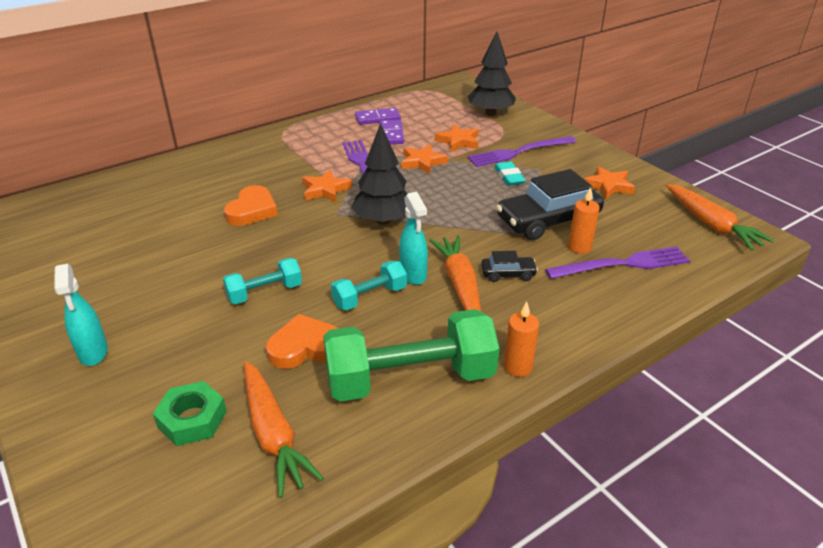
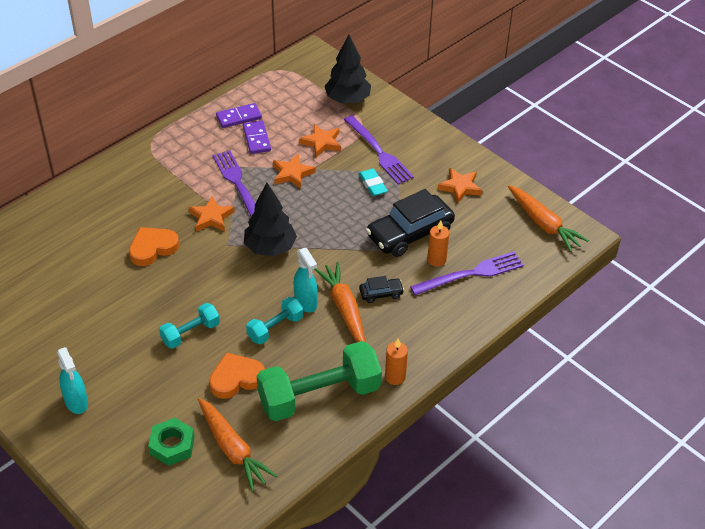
camera: 10 degrees left, 10 degrees up
orange heart [224,185,278,226] -> orange heart turned 135 degrees counterclockwise [129,227,179,266]
purple fork [467,136,577,167] -> purple fork turned 90 degrees counterclockwise [344,115,414,185]

